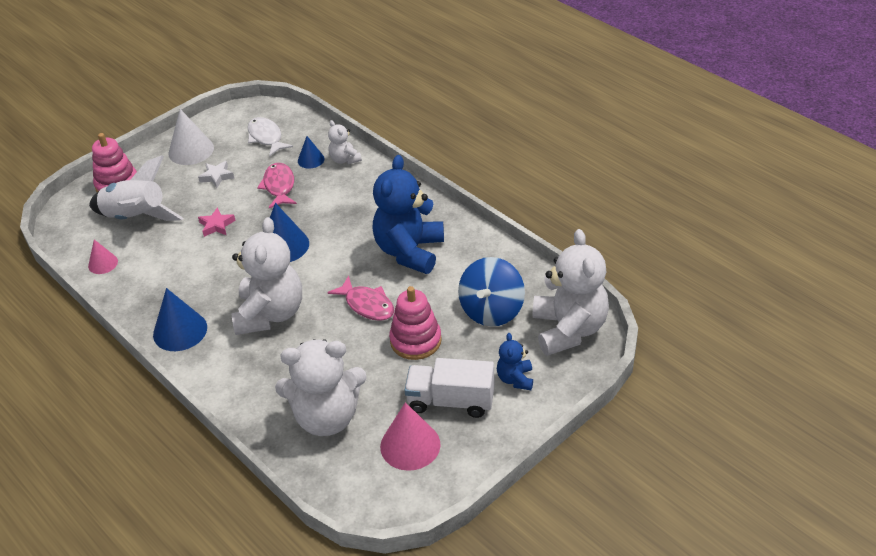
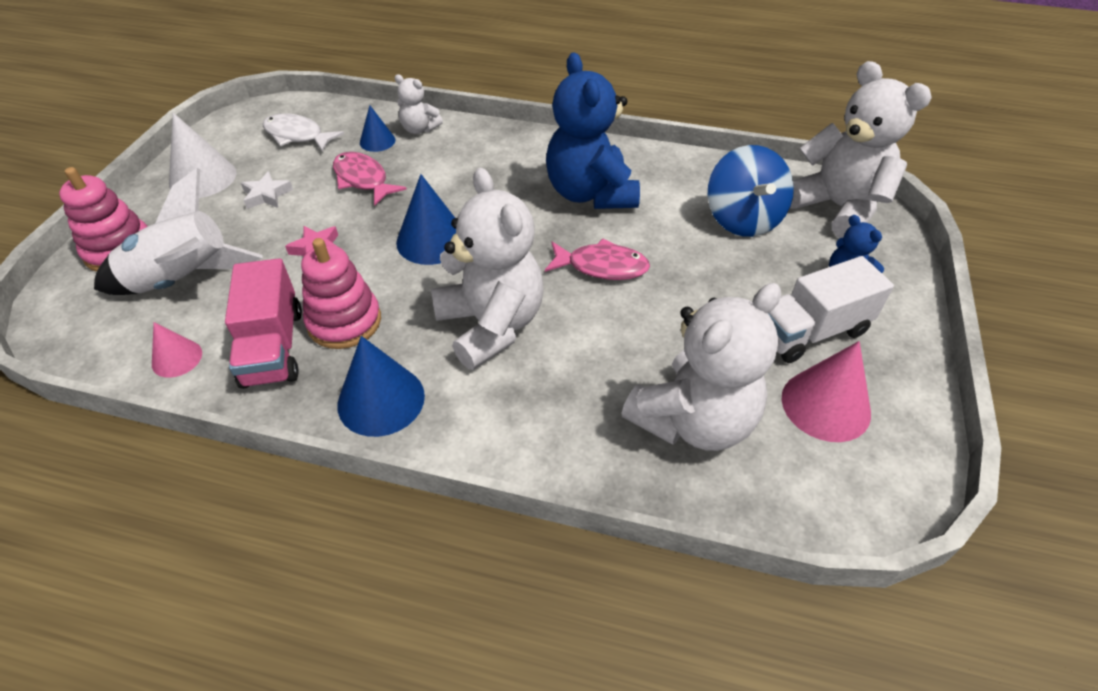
camera: 35 degrees left, 5 degrees up
pink stacking toy [389,286,442,360] -> pink stacking toy moved to [301,238,381,349]
none -> pink truck [225,258,302,389]

